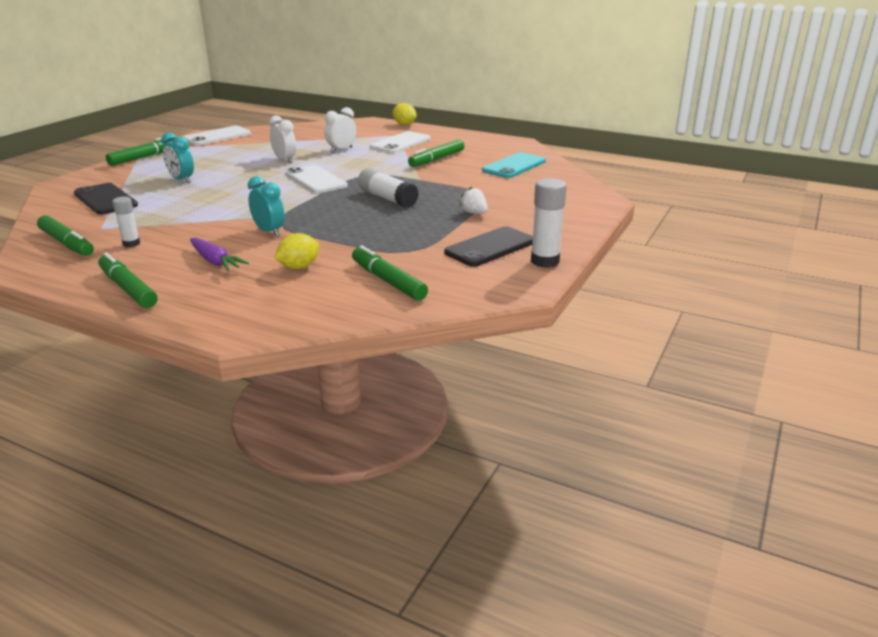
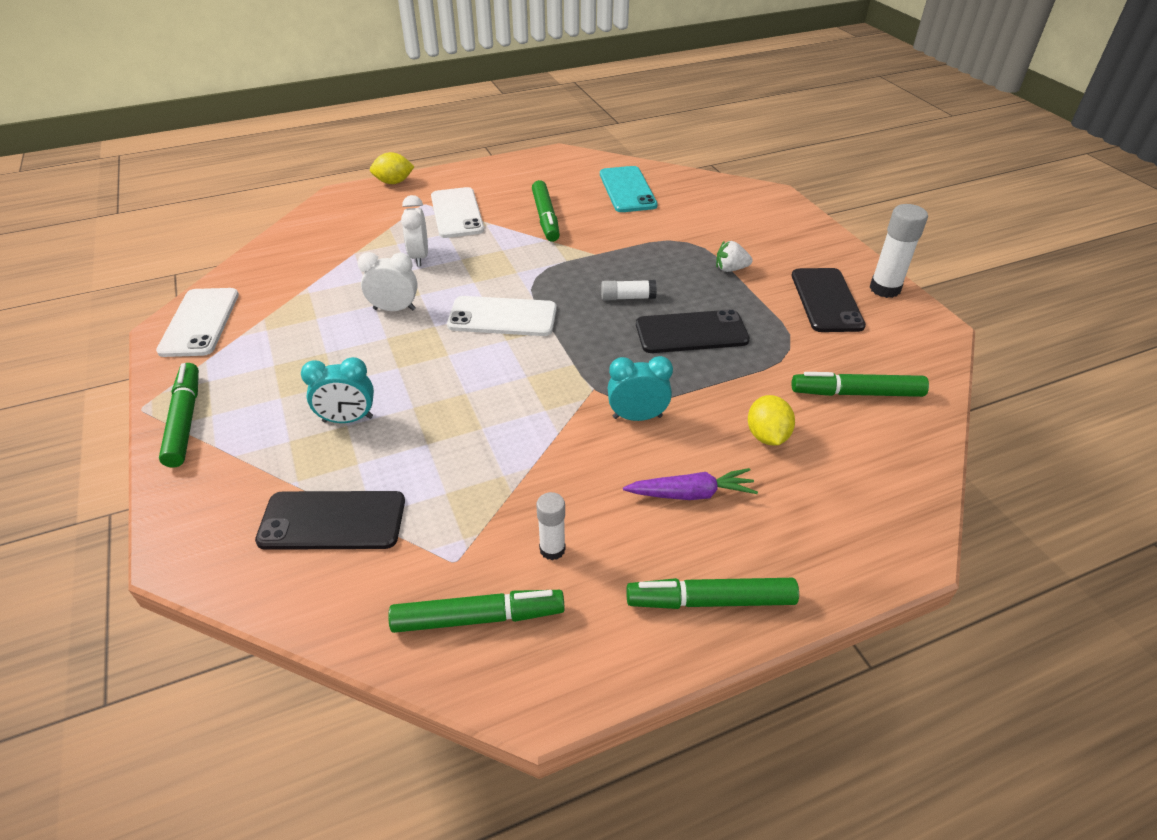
camera: 50 degrees left, 15 degrees up
white glue stick [358,168,419,208] -> white glue stick [601,280,657,301], size x0.61
none -> black phone [636,309,750,353]

